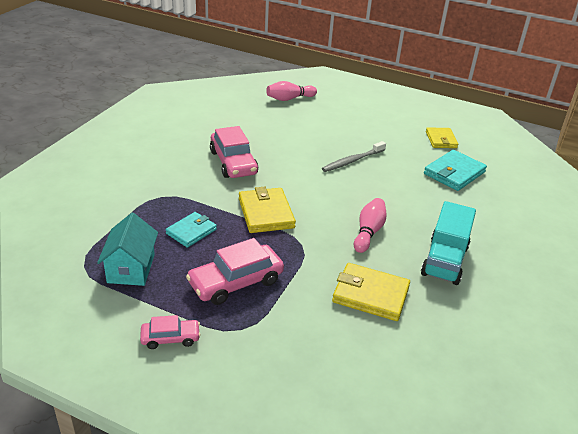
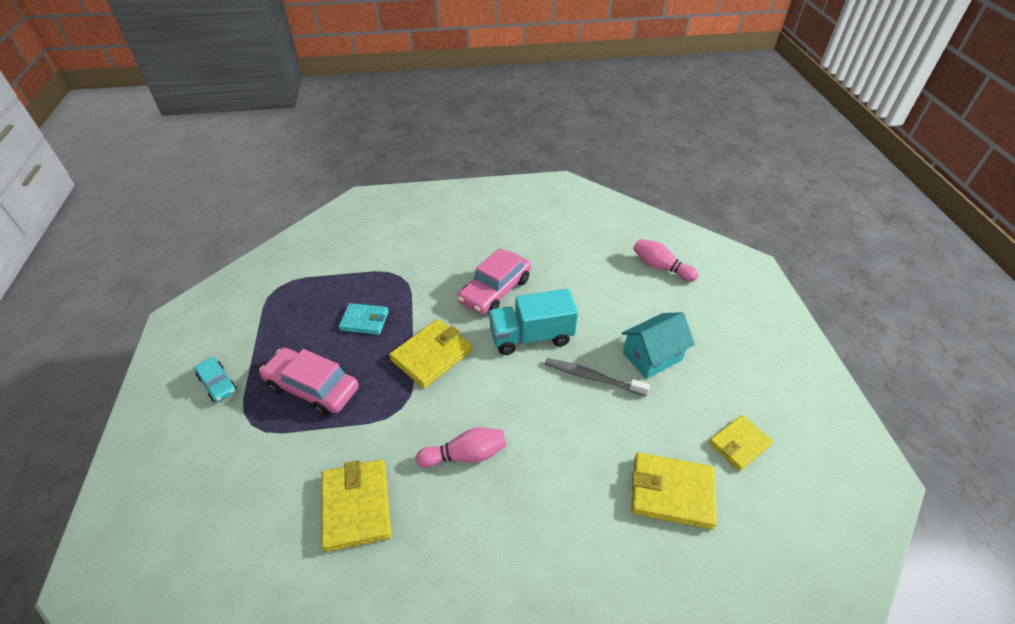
camera: 60 degrees right, 10 degrees up
turquoise house [97,213,158,286] -> turquoise house moved to [622,312,695,379]
pink car [140,315,201,349] -> turquoise car [194,357,237,402]
turquoise truck [421,201,476,285] -> turquoise truck moved to [489,288,578,355]
turquoise wallet [424,150,487,191] -> yellow wallet [631,453,717,530]

